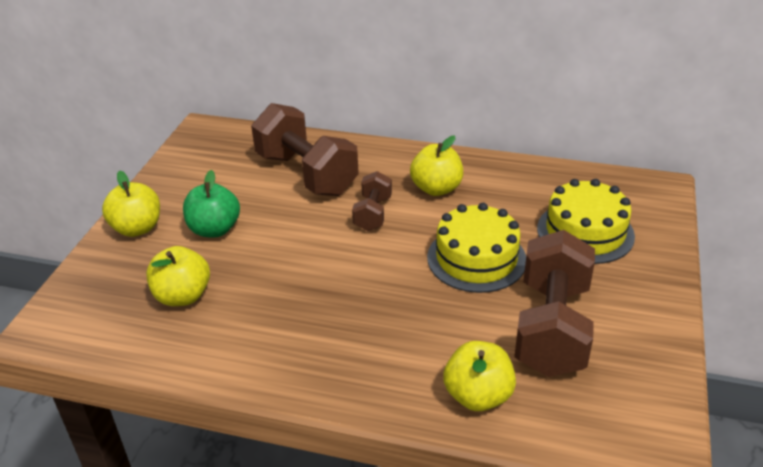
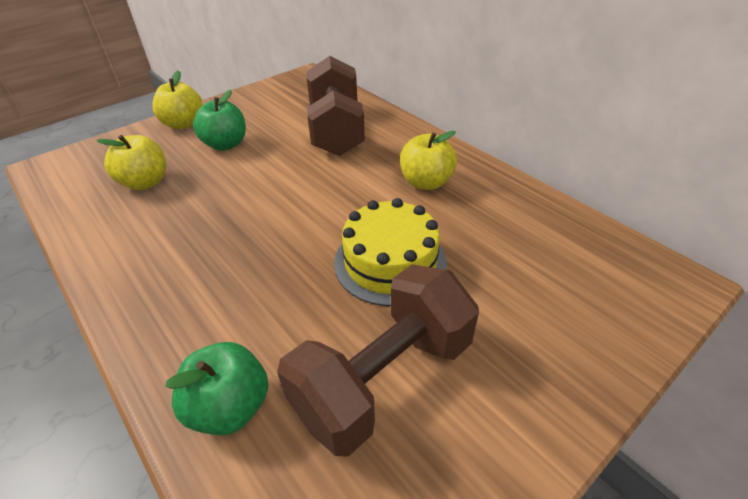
camera: 35 degrees right, 5 degrees up
brown dumbbell [352,171,392,231] -> none
yellow apple [443,341,516,411] -> green apple [165,342,269,435]
yellow cake [537,179,635,264] -> none

